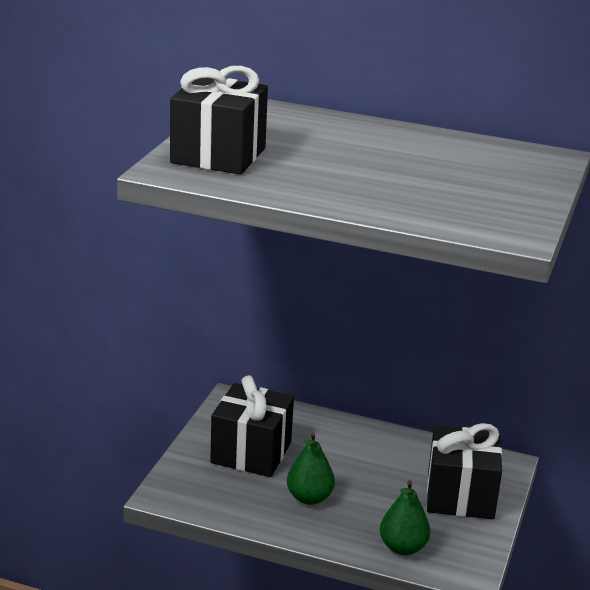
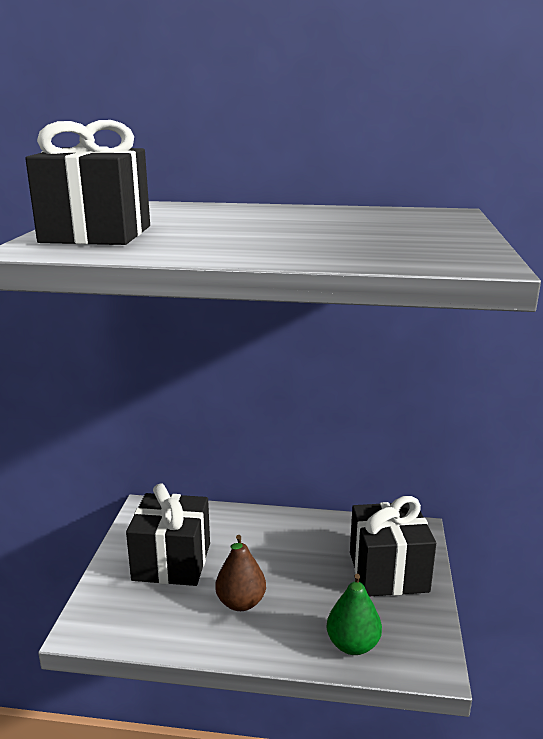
camera: 10 degrees left, 5 degrees down
green pear [287,432,335,505] -> brown pear [215,535,266,611]

